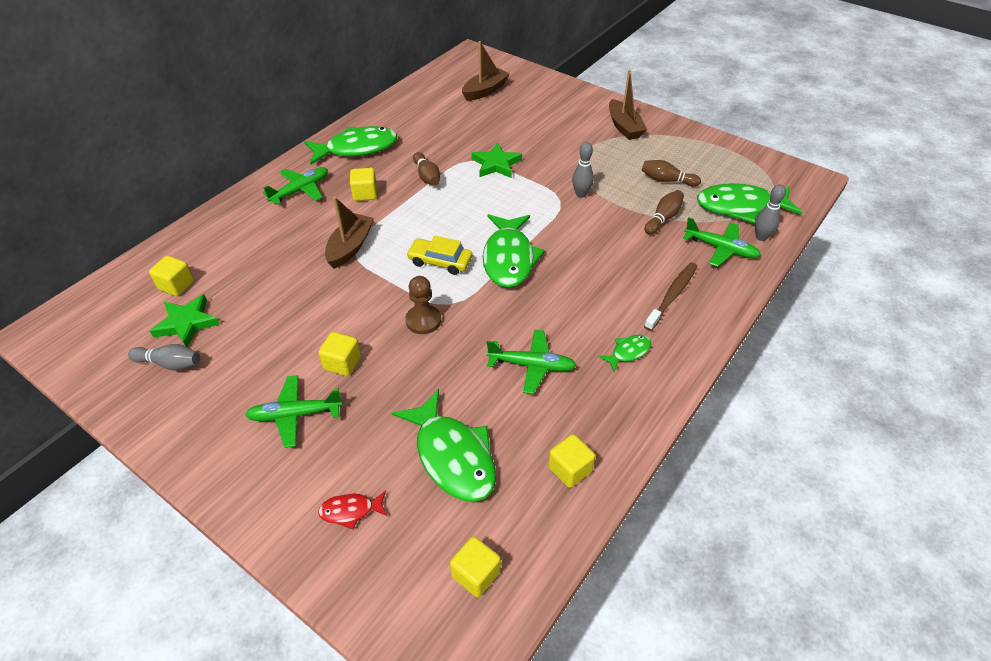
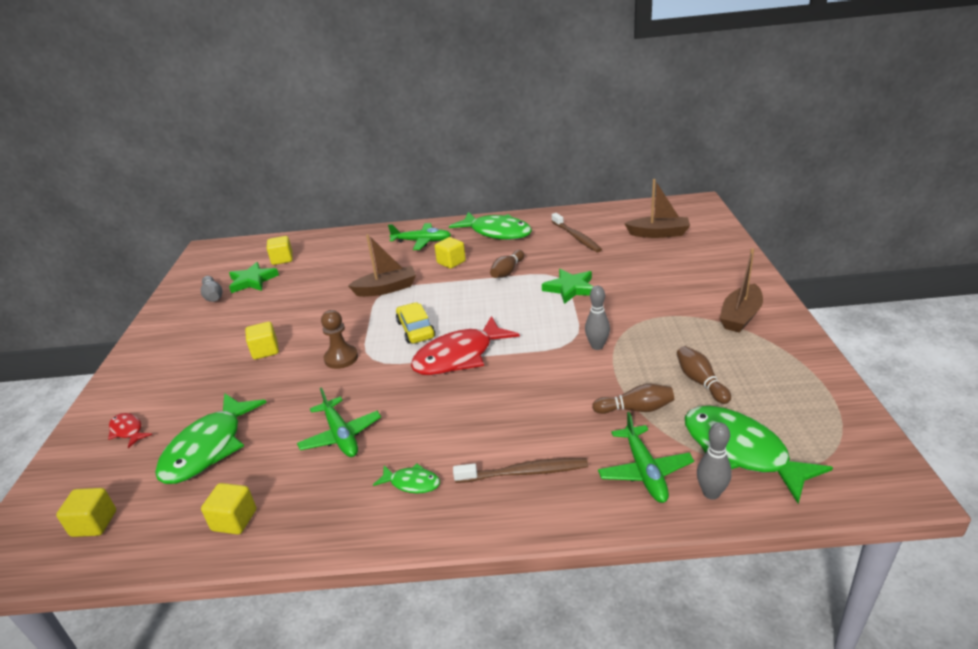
camera: 55 degrees right, 15 degrees down
green plane [245,375,343,448] -> none
green fish [483,214,545,288] -> red fish [411,316,520,375]
none -> brown toothbrush [552,213,602,252]

